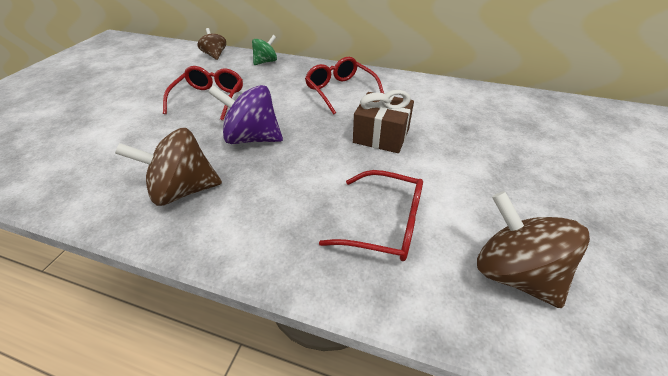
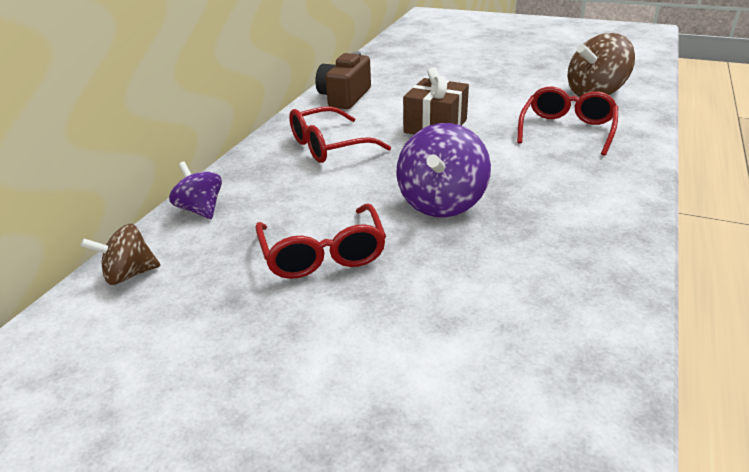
camera: 85 degrees left, 10 degrees down
brown spinning top [115,128,222,206] -> none
red glasses [163,66,243,121] -> red glasses turned 120 degrees counterclockwise [255,204,386,279]
green spinning top [252,35,277,65] -> purple spinning top [169,162,222,219]
none -> brown camera [315,52,371,109]

